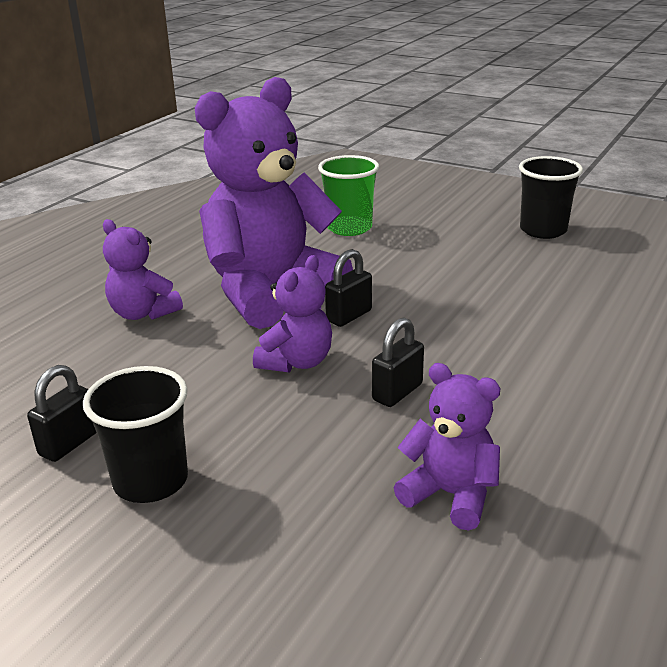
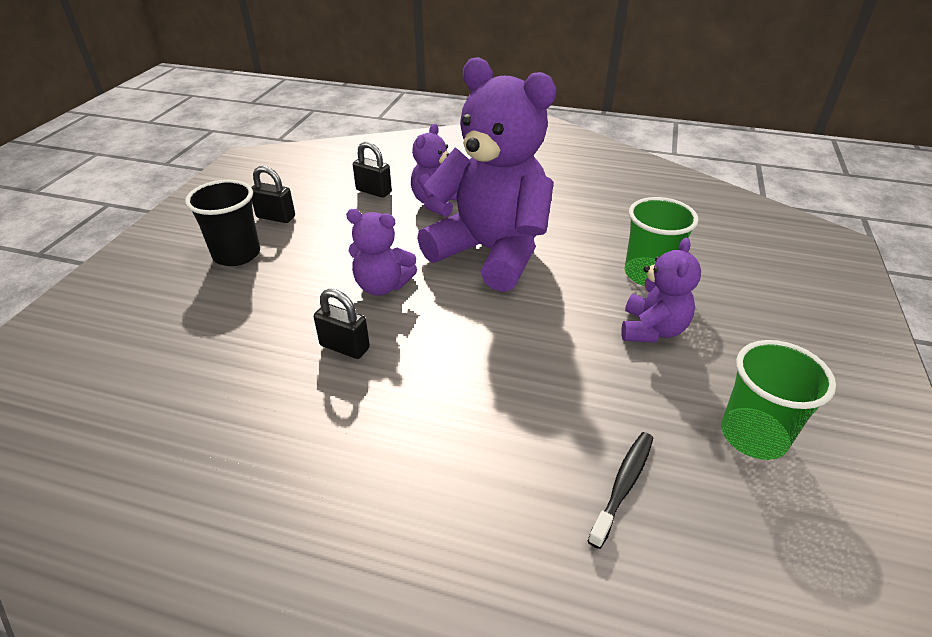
camera: 75 degrees right, 10 degrees up
black padlock [325,249,372,327] -> black padlock moved to [353,142,392,198]
purple teddy bear [394,363,500,531] -> purple teddy bear moved to [621,238,701,342]
black cup [519,156,583,239] -> green cup [721,340,836,460]
none -> black toothbrush [588,432,653,549]

